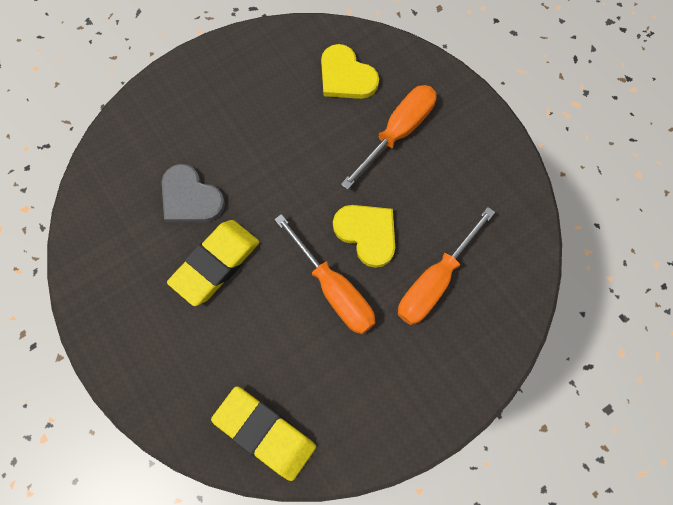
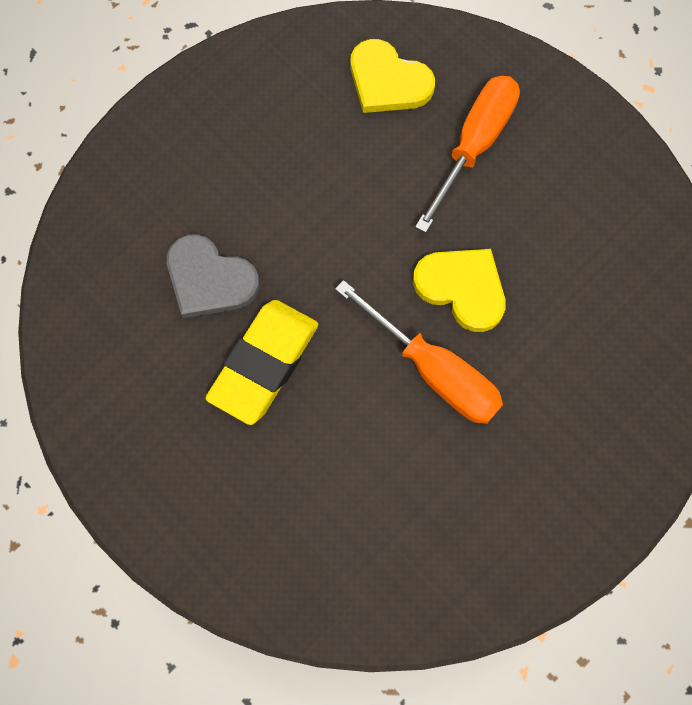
camera: 10 degrees left, 0 degrees up
yellow eraser [211,386,316,481] -> none
orange screwdriver [398,207,495,325] -> none

